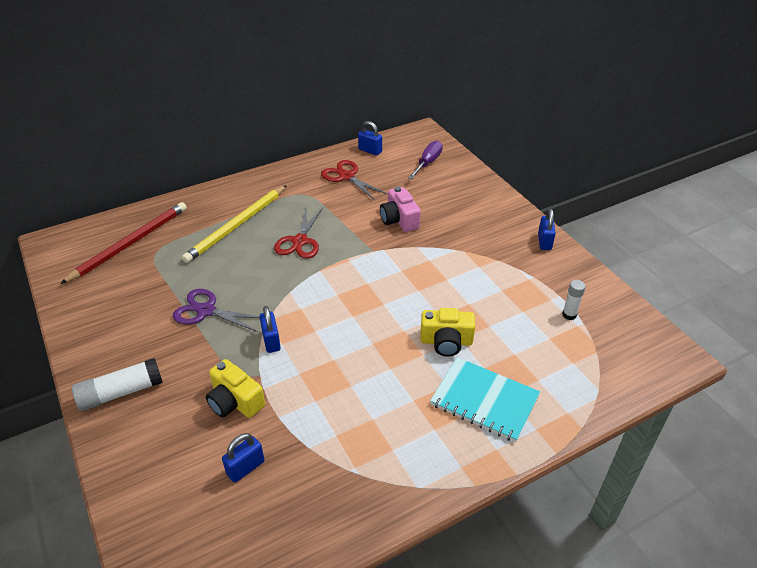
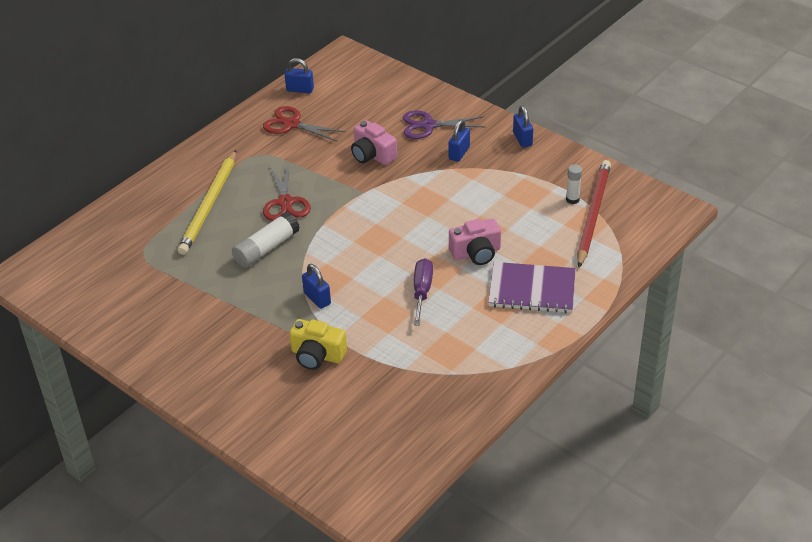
camera: 20 degrees left, 0 degrees up
red pencil [60,202,187,284] -> red pencil moved to [577,160,611,267]
white glue stick [72,358,163,411] -> white glue stick moved to [232,212,300,268]
purple scissors [173,289,260,332] -> purple scissors moved to [403,110,485,139]
blue padlock [222,433,265,483] -> blue padlock moved to [449,119,470,162]
purple screwdriver [408,140,443,179] -> purple screwdriver moved to [414,258,433,326]
yellow camera [420,308,475,357] -> pink camera [449,219,501,265]
turquoise notebook [430,357,540,442] -> purple notebook [488,262,576,313]

